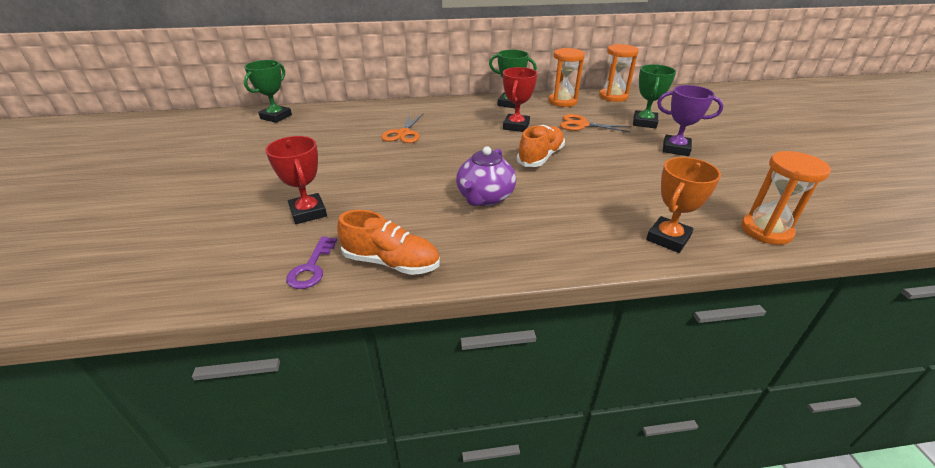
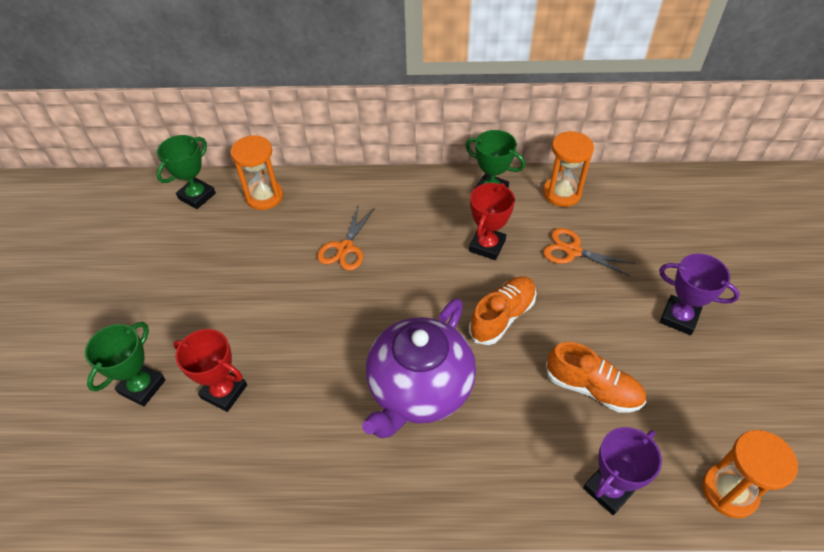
camera: 10 degrees right, 15 degrees up
red trophy [265,136,327,224] -> red trophy turned 45 degrees counterclockwise [173,329,247,412]
purple key [286,236,337,289] -> none
orange shoe [337,210,440,275] -> orange shoe moved to [546,342,646,413]
purple teapot [456,146,516,206] -> purple teapot [362,298,476,438], size x1.57
orange hourglass [599,44,639,102] -> orange hourglass moved to [230,135,283,210]
green trophy [633,64,676,129] -> green trophy moved to [85,322,166,407]
orange trophy [646,157,721,253] -> purple trophy [583,427,662,515]

